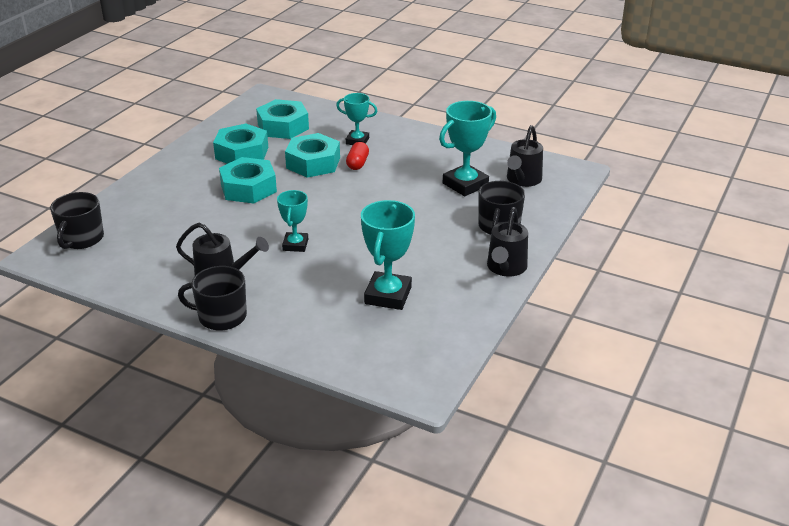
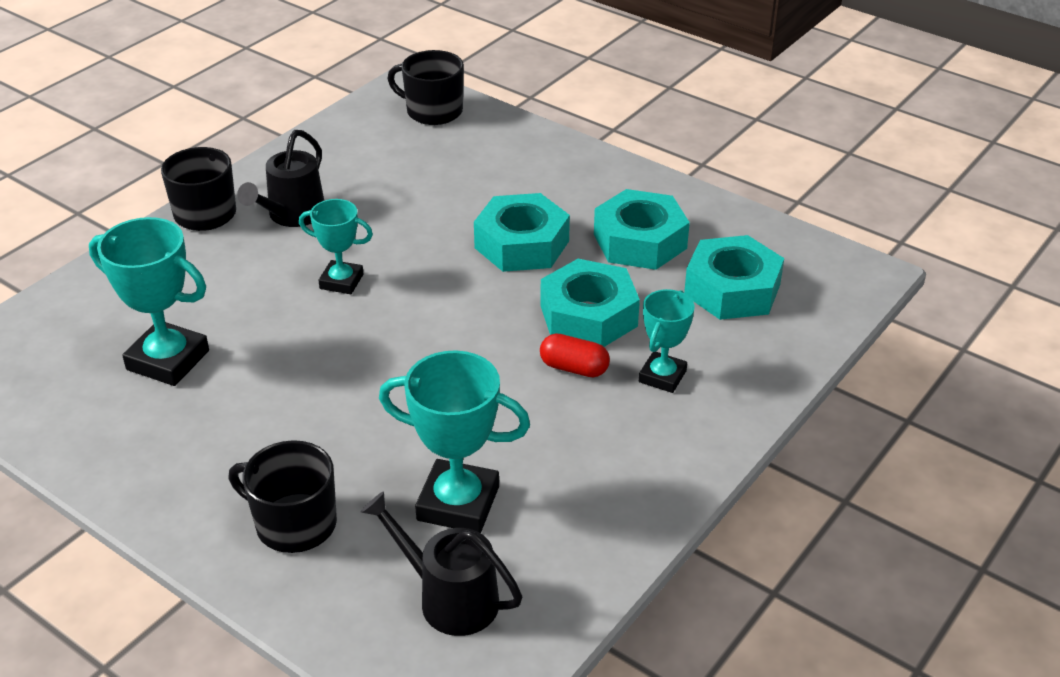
camera: 100 degrees right, 5 degrees up
turquoise trophy [439,101,496,196] -> turquoise trophy turned 45 degrees counterclockwise [379,351,530,533]
black watering can [487,207,528,276] -> none

